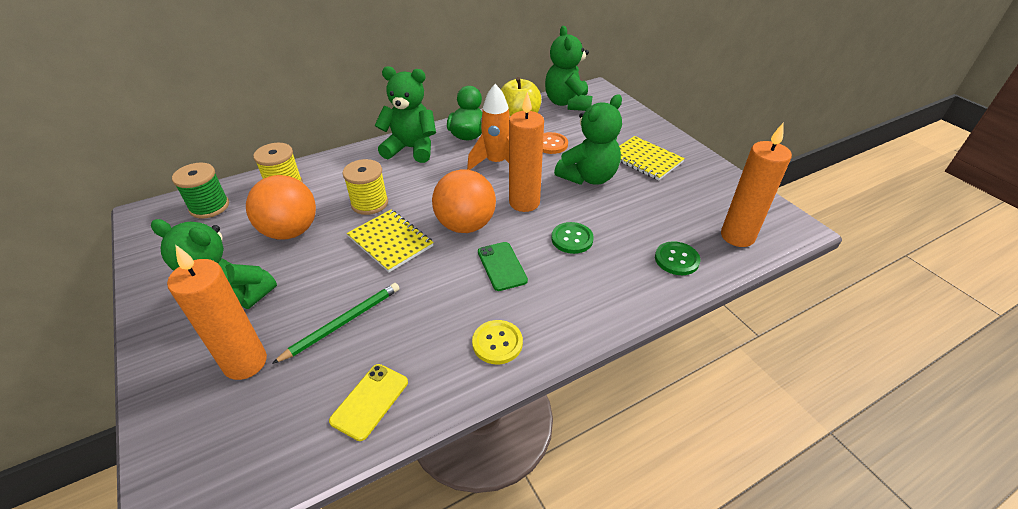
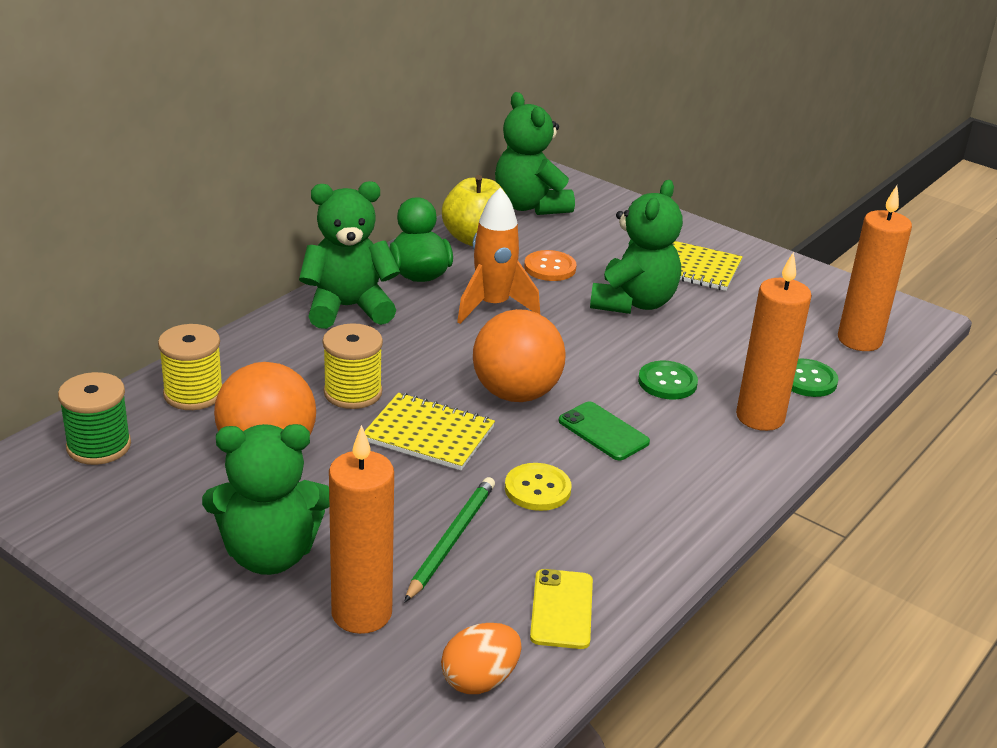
camera: 25 degrees left, 10 degrees down
yellow button [472,320,523,364] -> yellow button moved to [505,463,571,511]
orange candle [509,92,544,212] -> orange candle moved to [736,252,812,431]
none -> orange egg [441,623,522,694]

